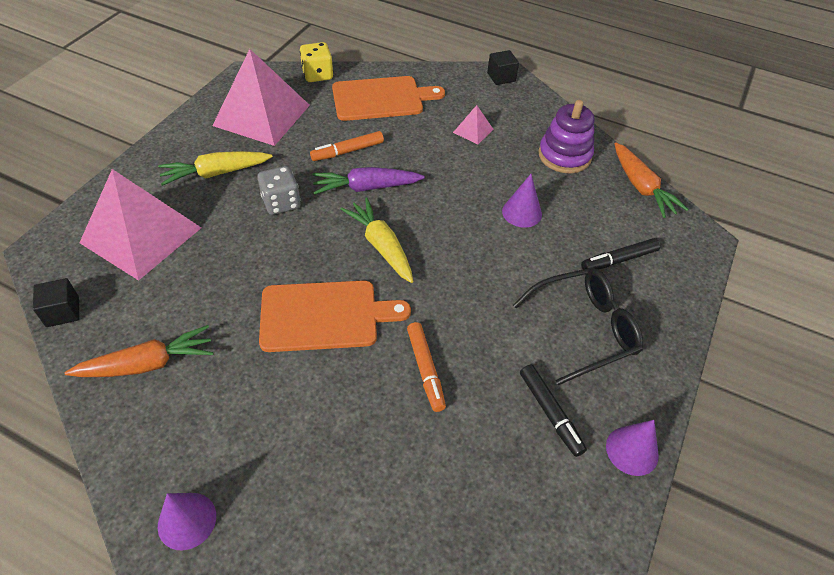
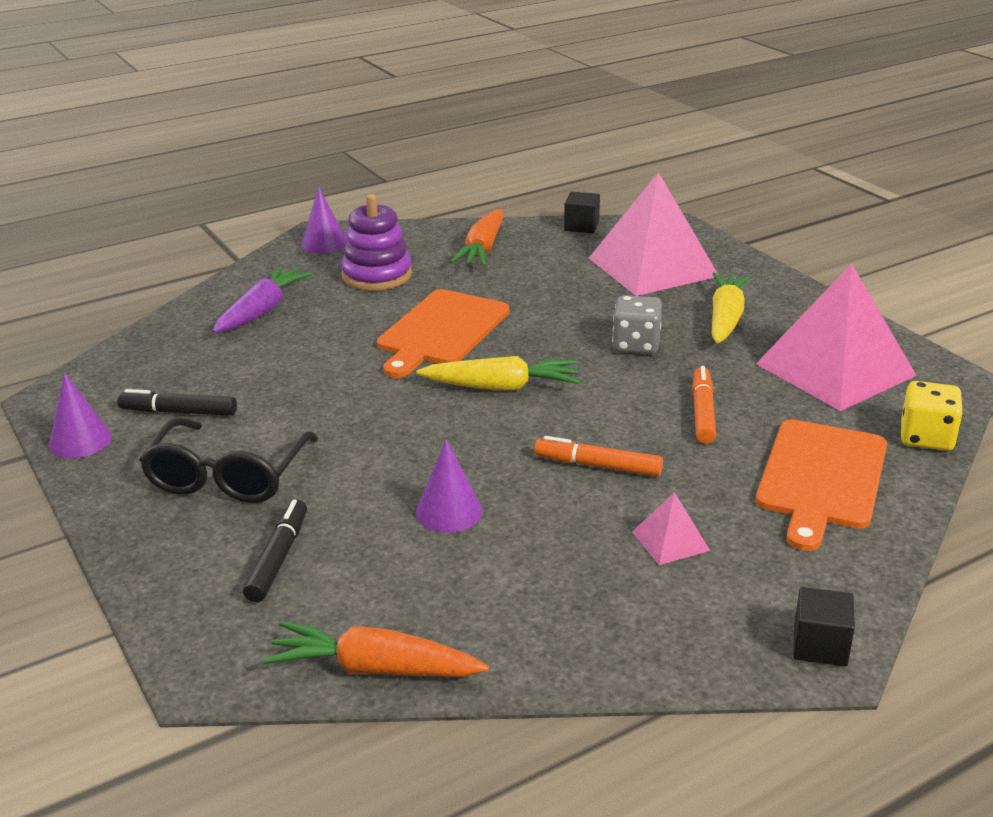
camera: 125 degrees right, 20 degrees down
purple carrot [312,167,425,195] -> purple carrot moved to [212,266,312,333]
orange marker [407,322,446,412] -> orange marker moved to [534,436,663,477]
purple stacking toy [539,100,594,173] -> purple stacking toy moved to [341,194,412,291]

